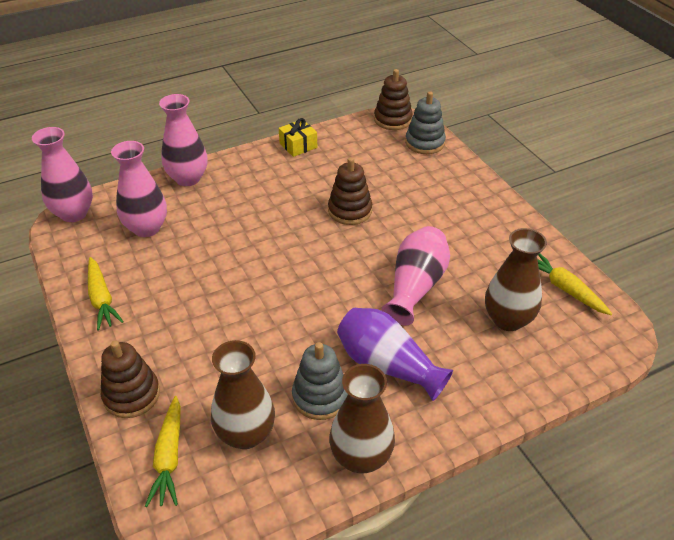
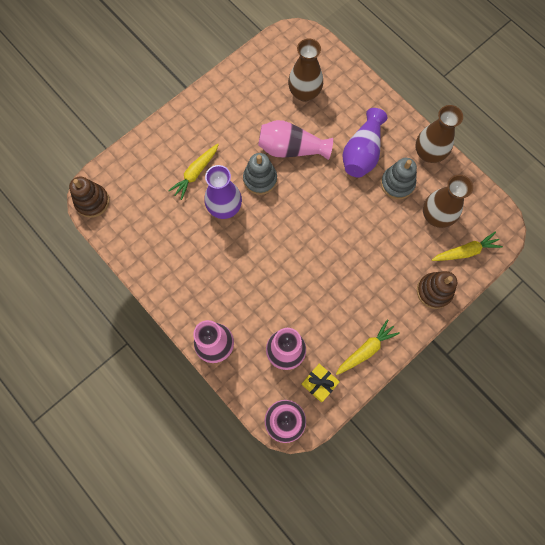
camera: 105 degrees left, 30 degrees up
yellow gift [279,118,317,157] -> yellow gift moved to [301,364,340,402]
brown stacking toy [328,157,372,225] -> purple vase [204,165,242,219]
grey stacking toy [405,91,446,154] -> grey stacking toy moved to [243,153,277,195]
yellow carrot [537,253,612,315] -> yellow carrot moved to [168,144,219,200]

